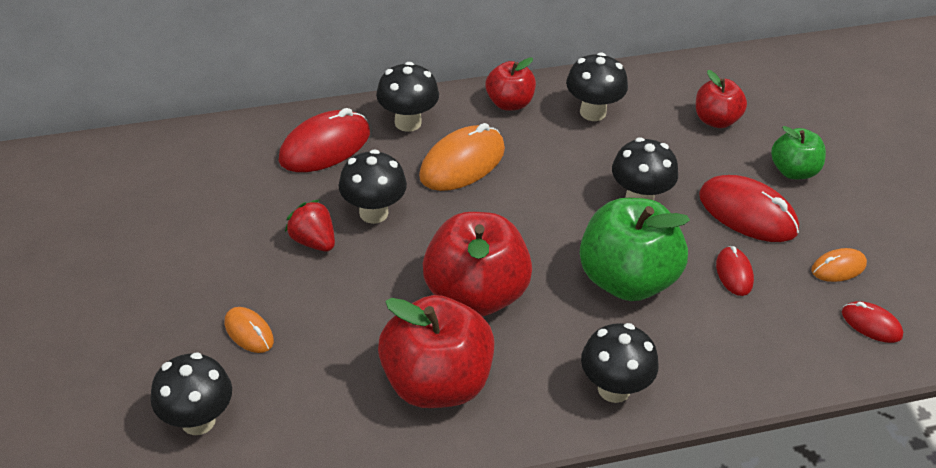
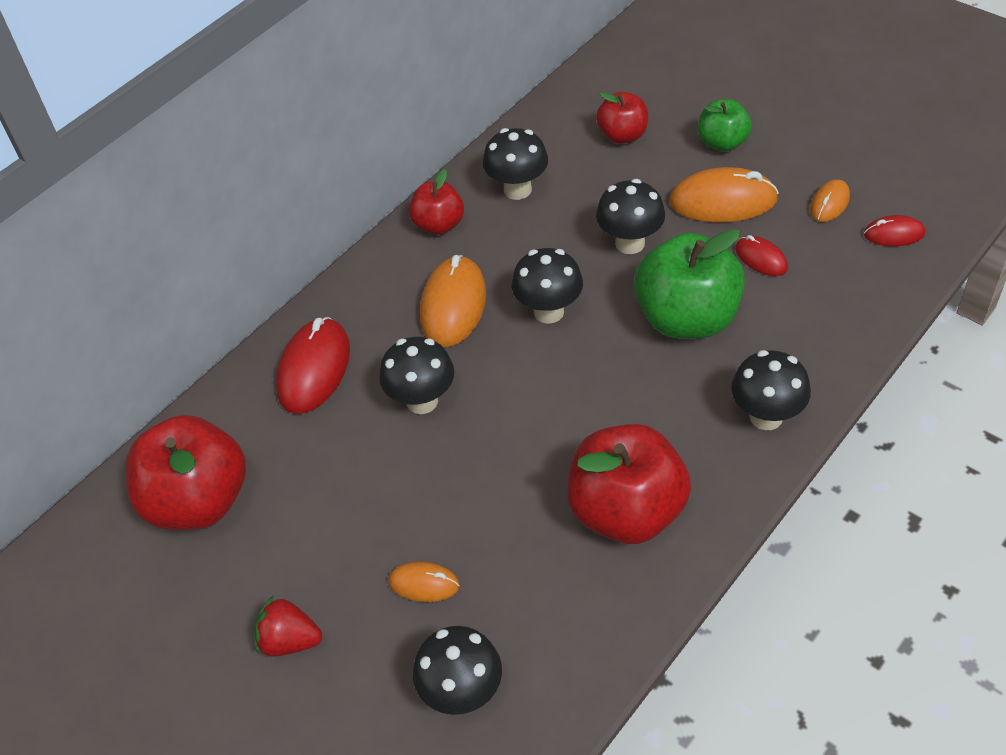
camera: 30 degrees left, 5 degrees up
red strawberry [285,199,335,251] -> red strawberry moved to [254,595,322,656]
black mushroom [376,62,439,132] -> black mushroom moved to [511,248,583,324]
red apple [423,212,532,316] -> red apple moved to [125,415,246,530]
red mouse [699,175,799,242] -> orange mouse [669,167,779,222]

